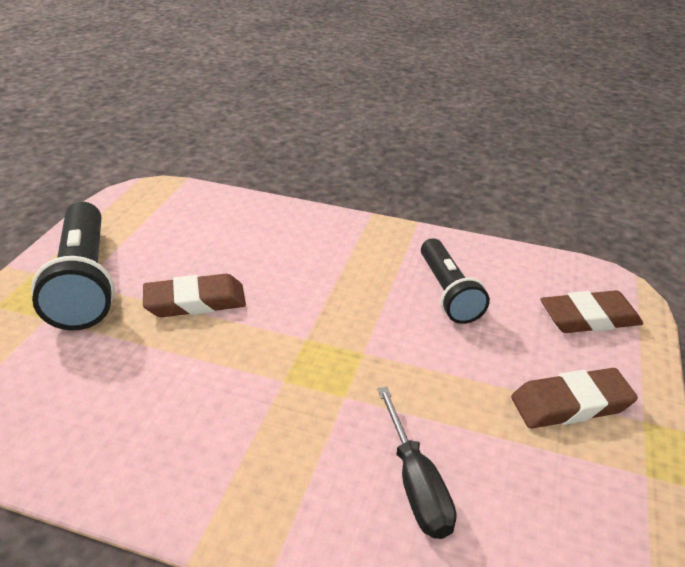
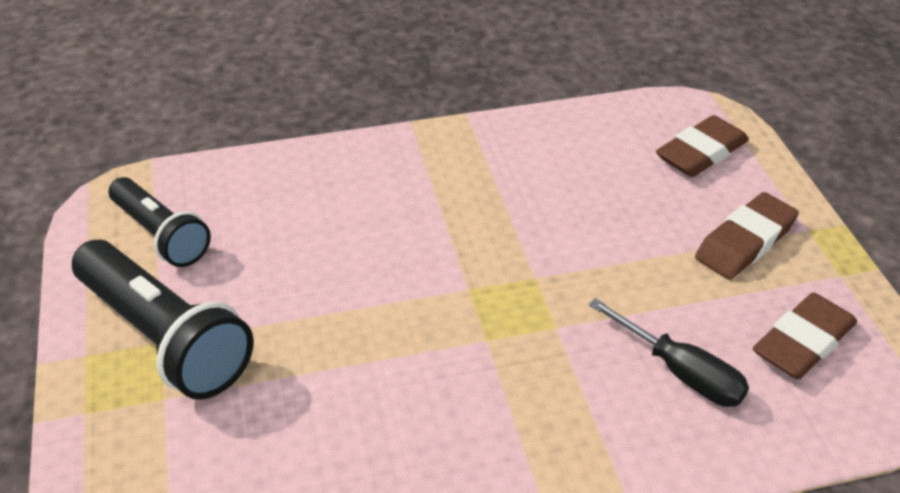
camera: 30 degrees left, 5 degrees up
brown eraser [143,274,246,317] -> brown eraser moved to [753,292,857,379]
black flashlight [421,238,490,324] -> black flashlight moved to [109,177,211,267]

